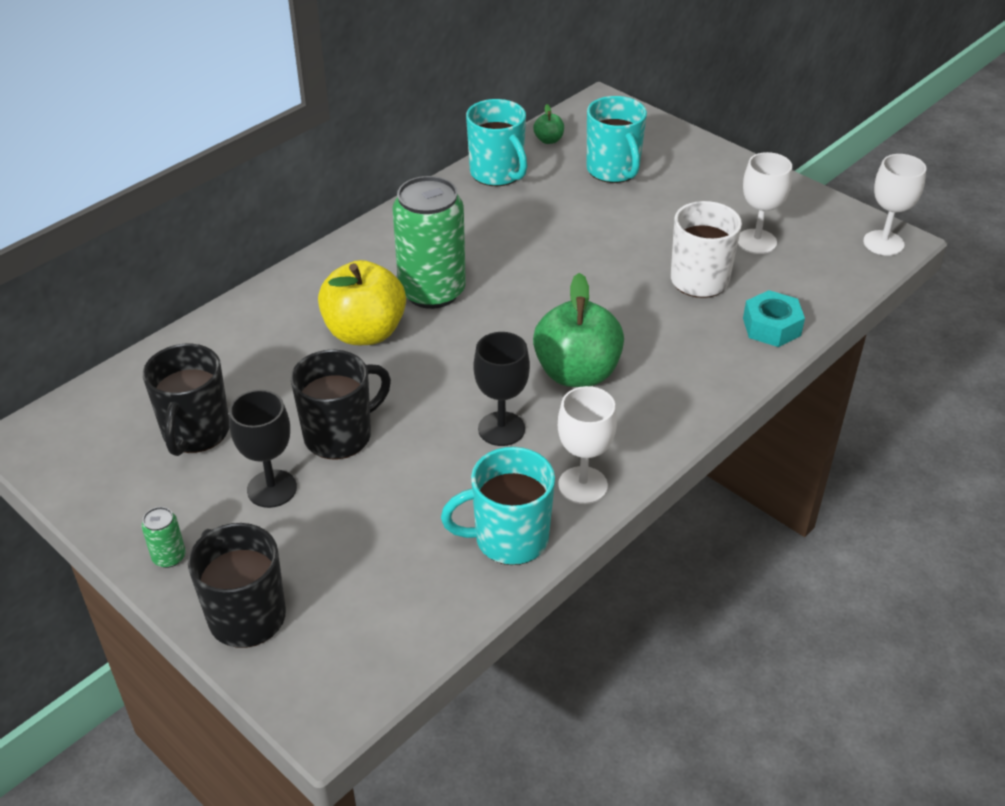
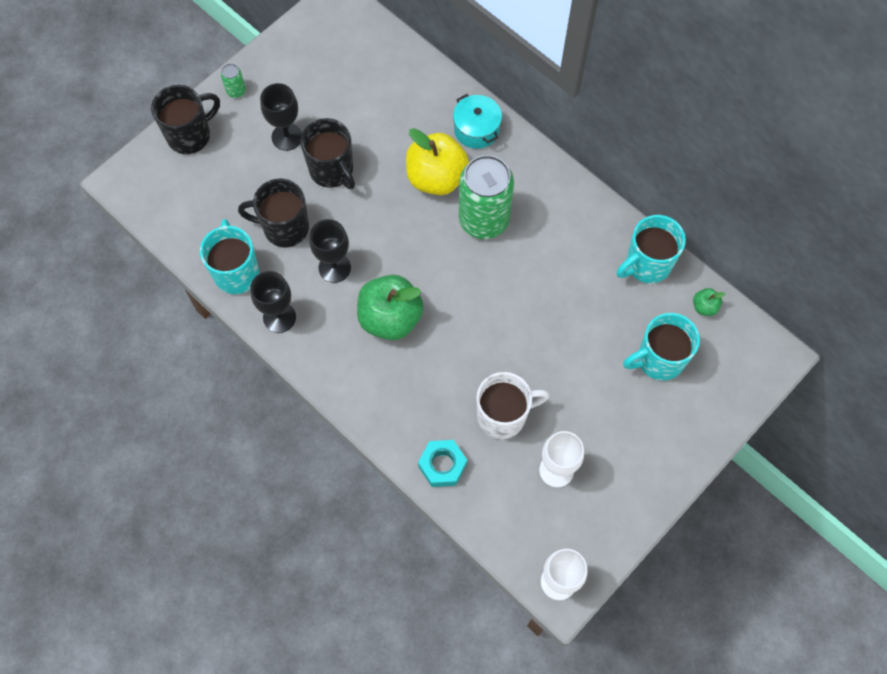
camera: 90 degrees right, 25 degrees up
black mug [143,344,229,456] -> black mug moved to [238,179,309,247]
white goblet [558,386,617,504] -> black goblet [250,271,296,333]
none -> turquoise pot [453,94,502,149]

